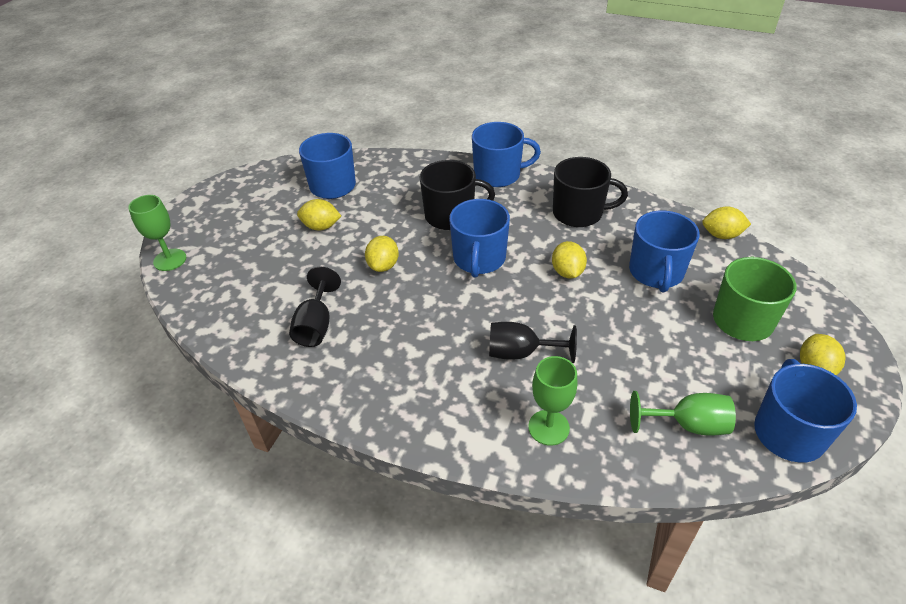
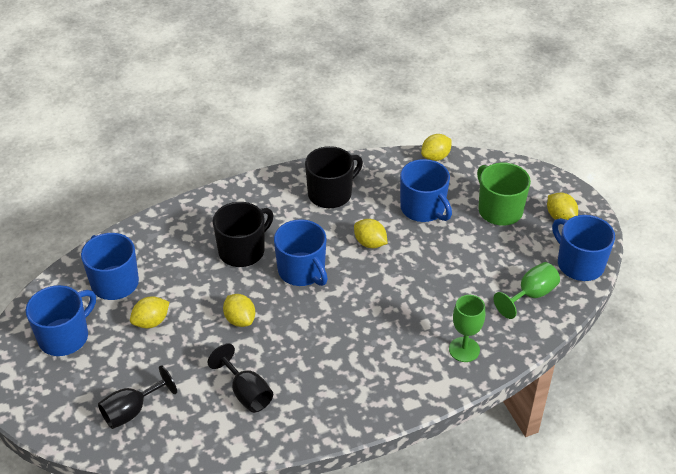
camera: 45 degrees left, 0 degrees up
green goblet [128,195,186,271] -> none
blue mug [472,122,541,187] -> blue mug moved to [26,285,96,356]
black goblet [489,322,577,363] -> black goblet moved to [98,365,177,429]

